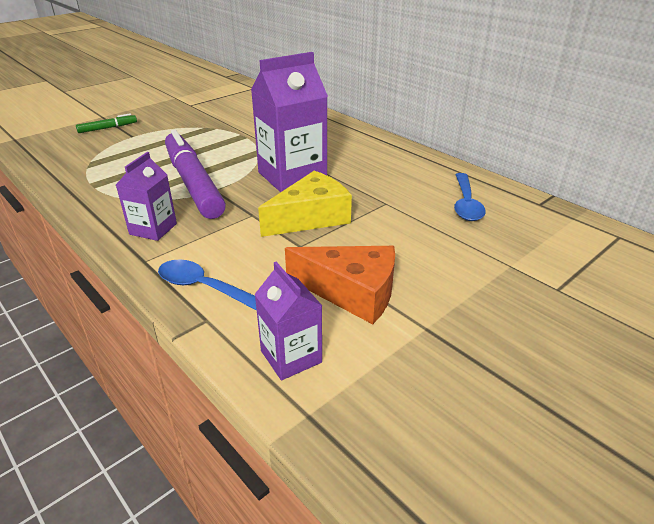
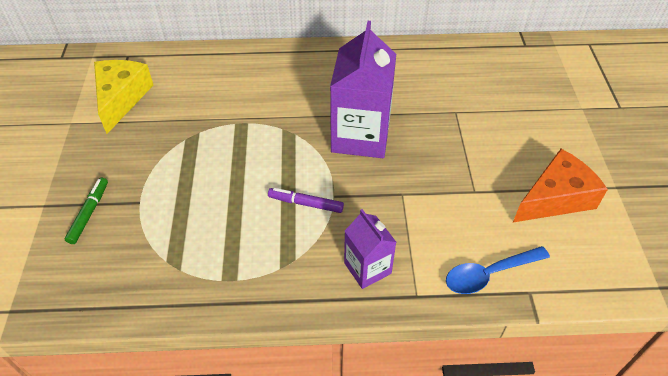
camera: 50 degrees left, 15 degrees up
purple marker [165,129,226,219] -> purple marker [268,188,344,213], size x0.43
purple carton [255,262,322,380] -> none
yellow cheese [258,171,352,237] -> yellow cheese moved to [94,60,153,134]
blue spoon [454,173,486,221] -> none

